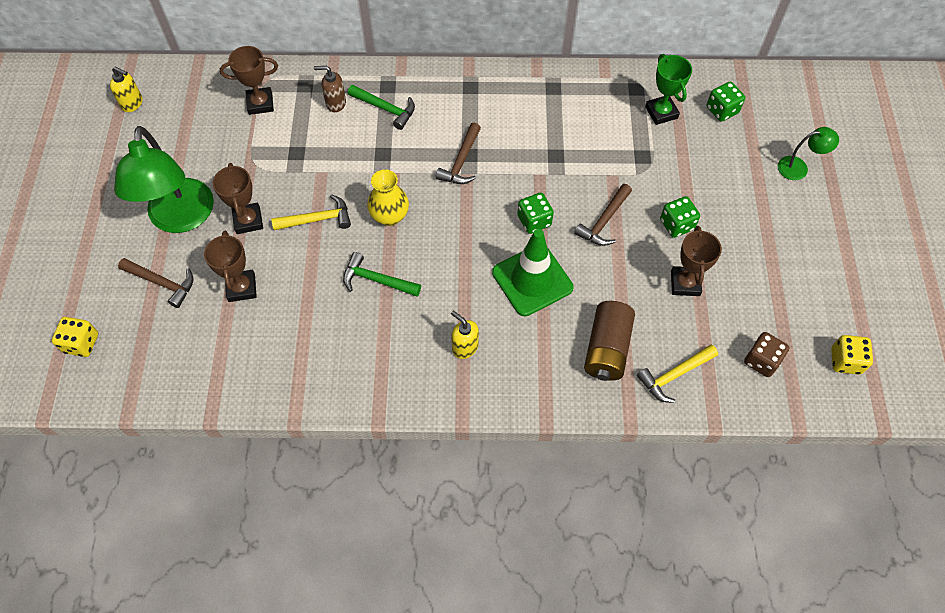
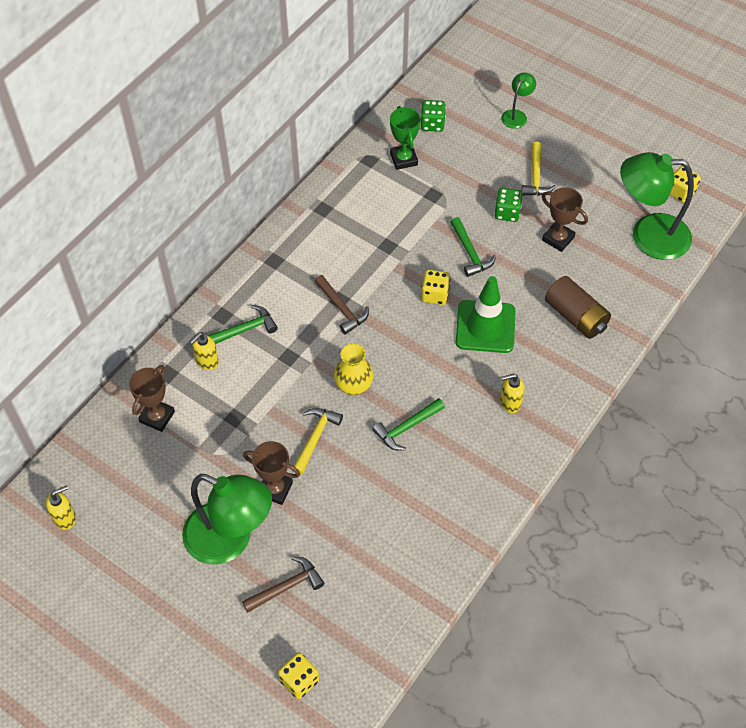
camera: 55 degrees left, 5 degrees down
brown trophy [204,231,257,302] -> none
brown soap dispenser [314,66,346,112] -> yellow soap dispenser [190,332,219,370]
green dice [517,192,554,234] -> yellow dice [421,270,451,305]
brown hammer [574,184,632,246] -> green hammer [450,217,496,277]
yellow hammer [637,344,718,403] -> yellow hammer moved to [521,142,556,196]
green trophy [645,54,692,125] -> green trophy turned 60 degrees clockwise [390,106,421,170]
brown dice [744,332,790,377] -> green lamp [620,152,694,260]

